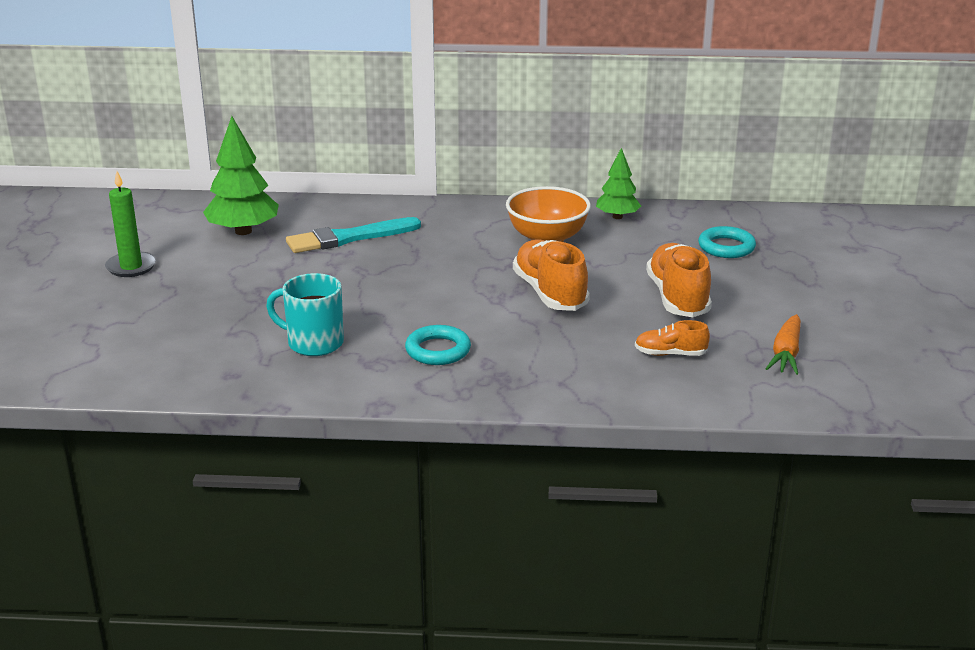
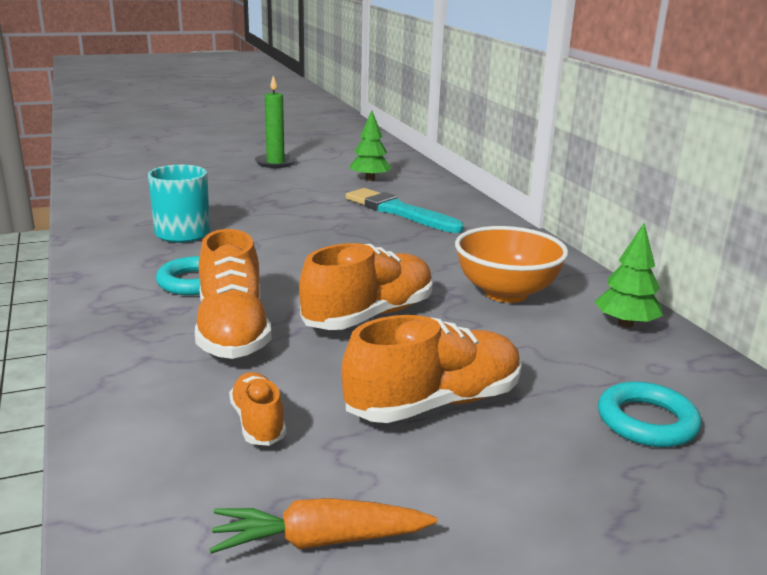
camera: 65 degrees right, 5 degrees down
green tree [203,116,279,235] -> green tree [350,110,392,181], size x0.62
none -> orange shoe [195,229,271,359]

